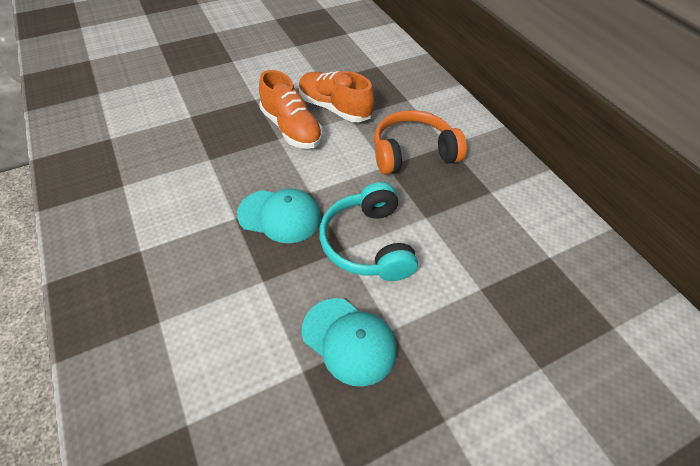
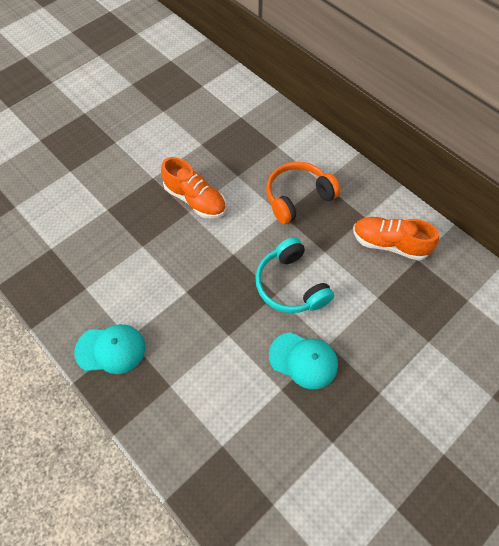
camera: 15 degrees left, 10 degrees up
turquoise cap [237,188,321,243] -> turquoise cap moved to [74,324,145,374]
orange shoe [299,71,374,122] -> orange shoe moved to [353,217,439,261]

